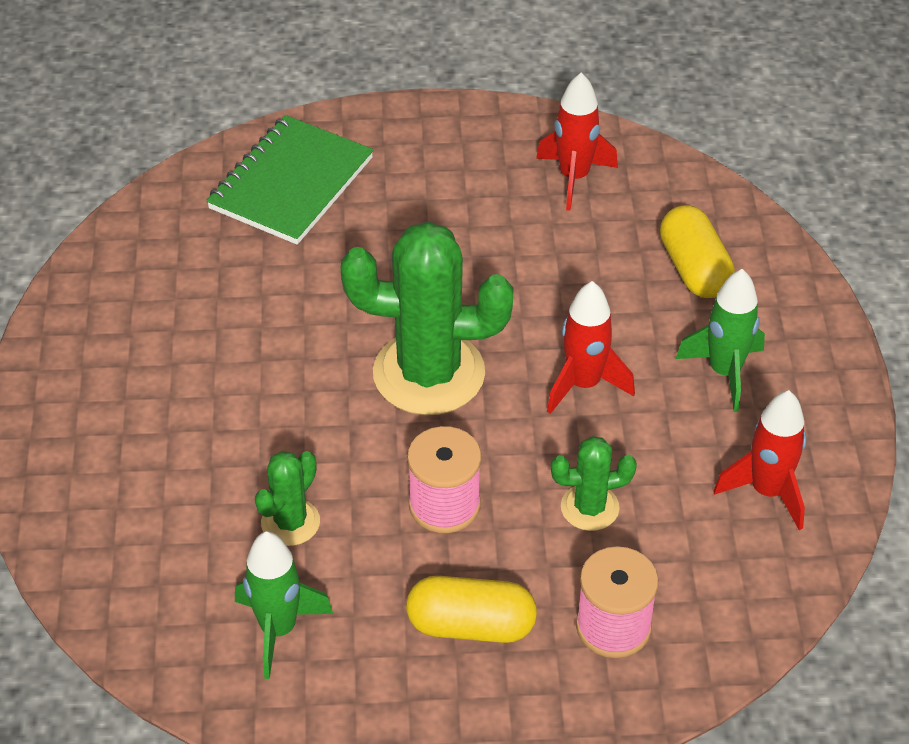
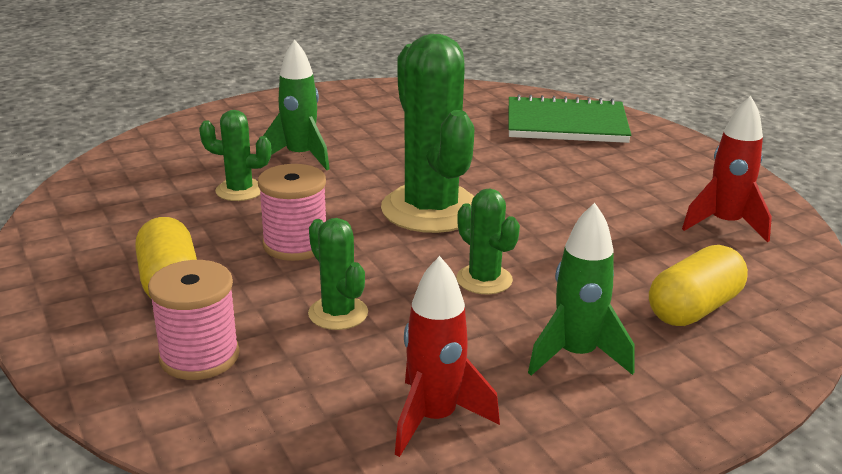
camera: 65 degrees right, 20 degrees down
green rocket [235,531,334,679] -> green rocket moved to [263,40,330,170]
red rocket [547,281,635,414] -> green cactus [456,189,520,294]

